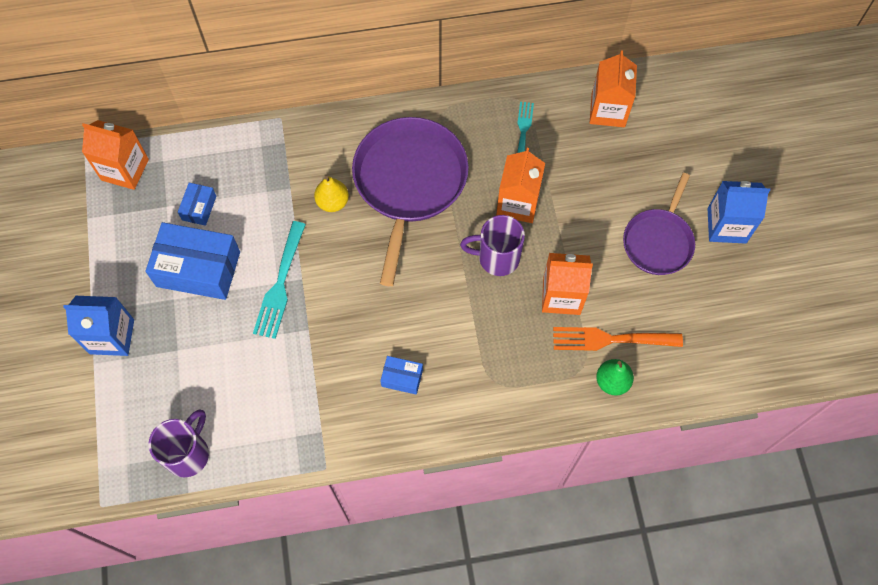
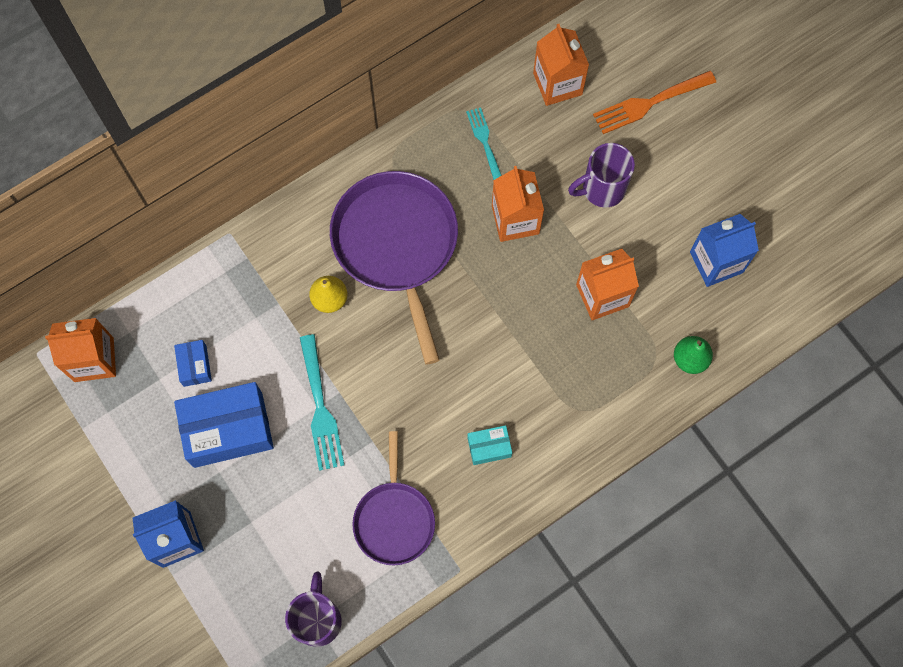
camera: 25 degrees left, 5 degrees up
blue box [380,356,423,395] -> turquoise box [467,425,512,465]
purple mug [460,215,525,276] -> purple mug moved to [568,143,635,207]
orange fork [553,327,683,351] -> orange fork moved to [593,71,716,134]
purple pan [623,173,695,275] -> purple pan moved to [352,431,435,565]
blue carton [708,181,770,244] -> blue carton moved to [690,214,759,287]

